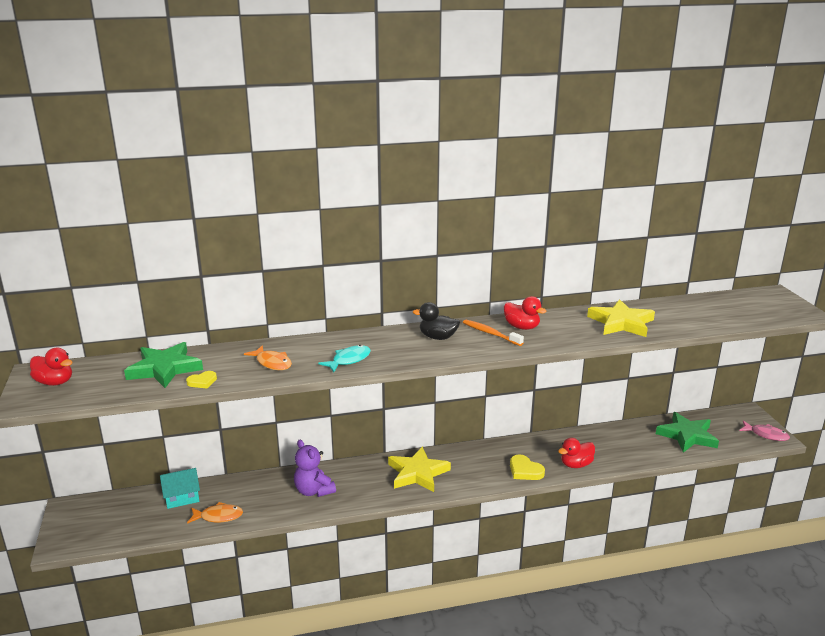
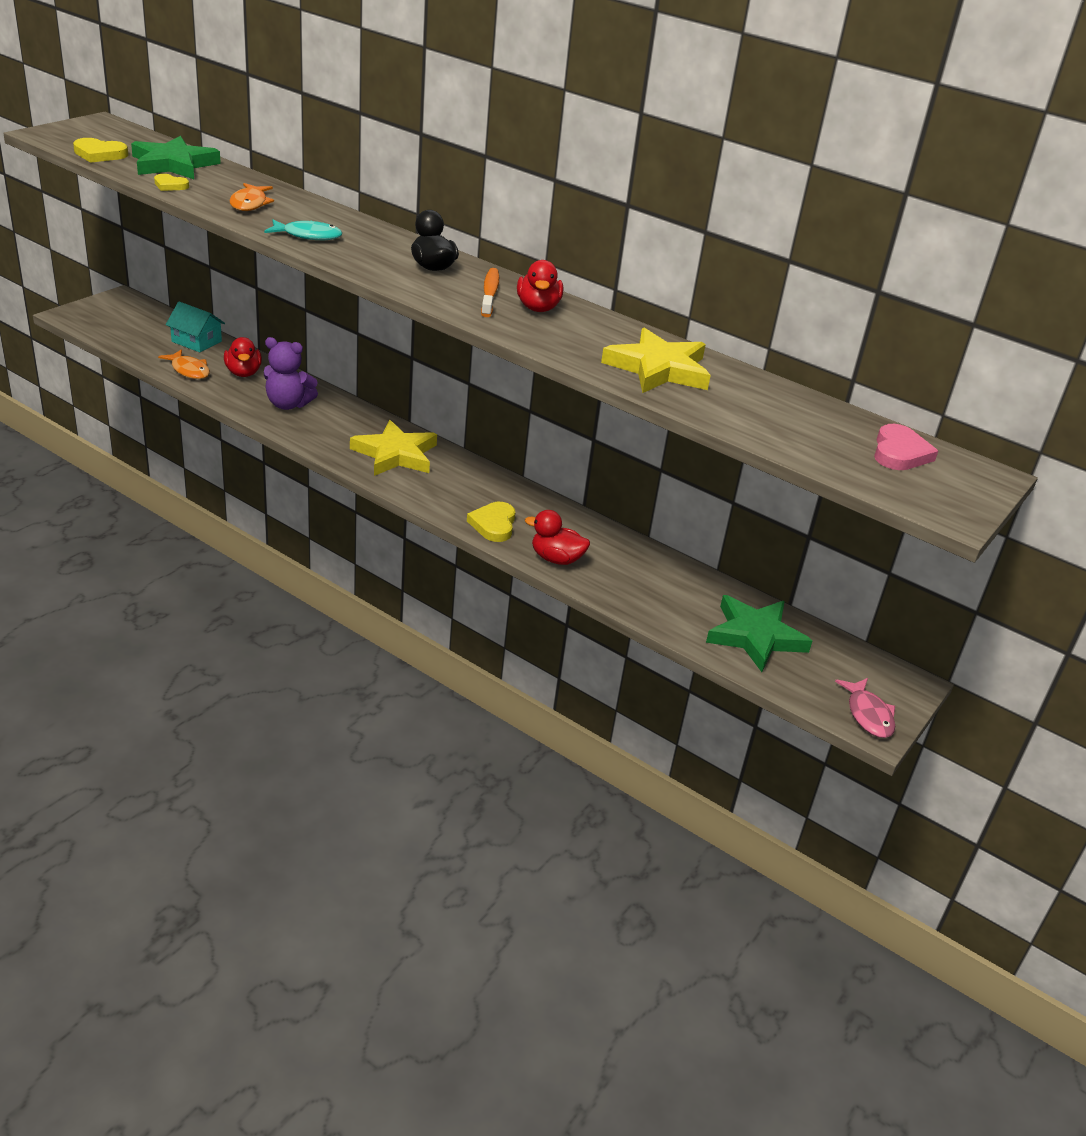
camera: 45 degrees right, 10 degrees up
red duck [30,348,73,386] -> red duck moved to [224,337,262,377]
purple teddy bear [294,440,336,497] -> purple teddy bear turned 90 degrees counterclockwise [264,337,318,410]
none -> yellow heart [73,138,128,163]
none -> pink heart [874,424,938,470]

